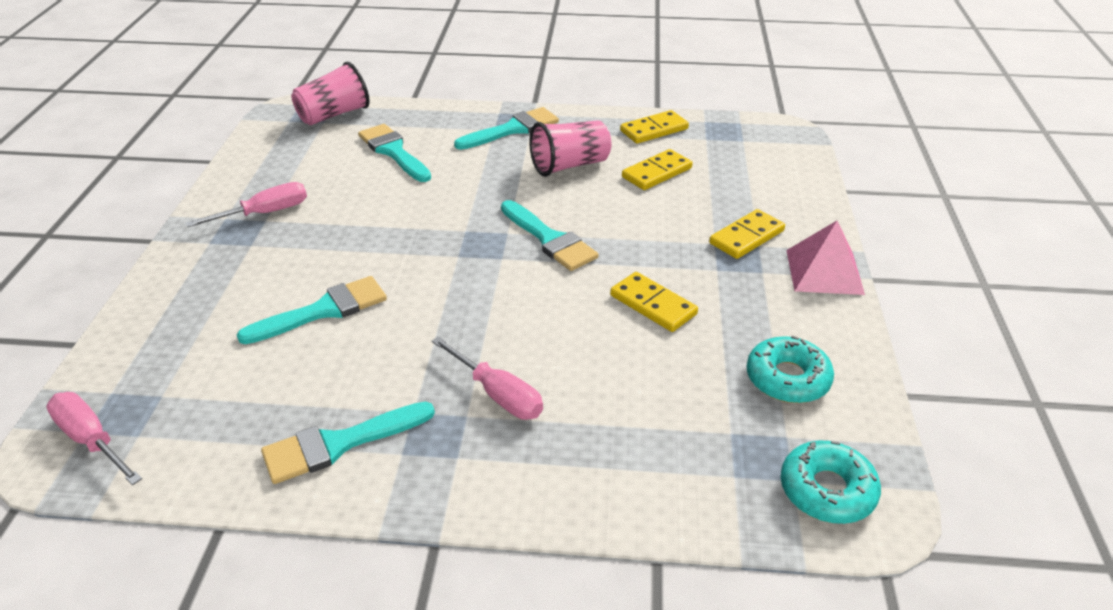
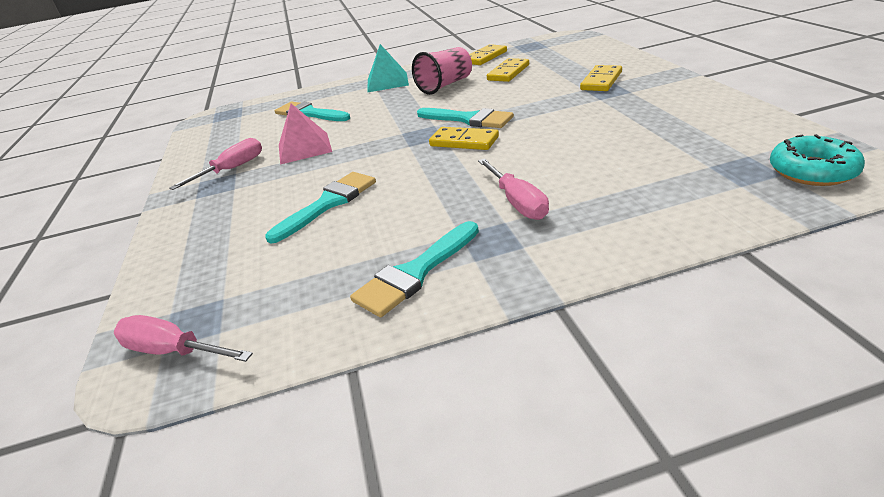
camera: 15 degrees left, 5 degrees down
pink cup [291,62,370,125] -> none
pink screwdriver [432,336,543,420] -> pink screwdriver turned 45 degrees clockwise [478,158,549,220]
turquoise brush [454,107,559,150] -> turquoise pyramid [367,44,409,93]
yellow domino [610,272,698,332] -> yellow domino moved to [429,127,499,150]
turquoise donut [747,336,834,403] -> none
pink pyramid [786,221,865,295] -> pink pyramid moved to [279,104,332,165]

